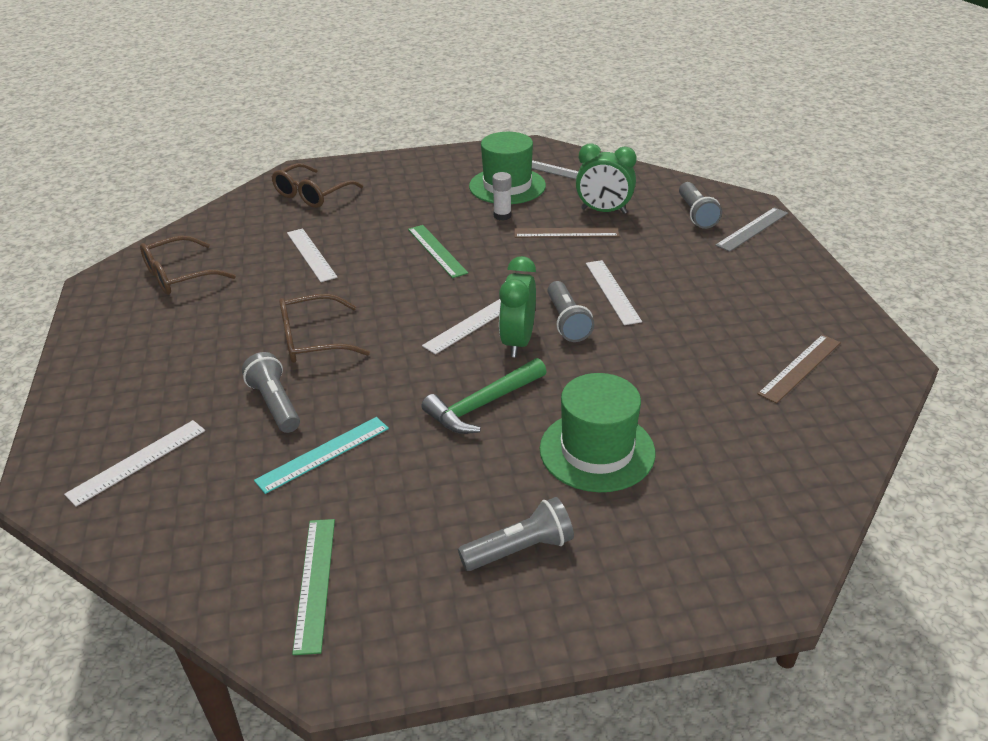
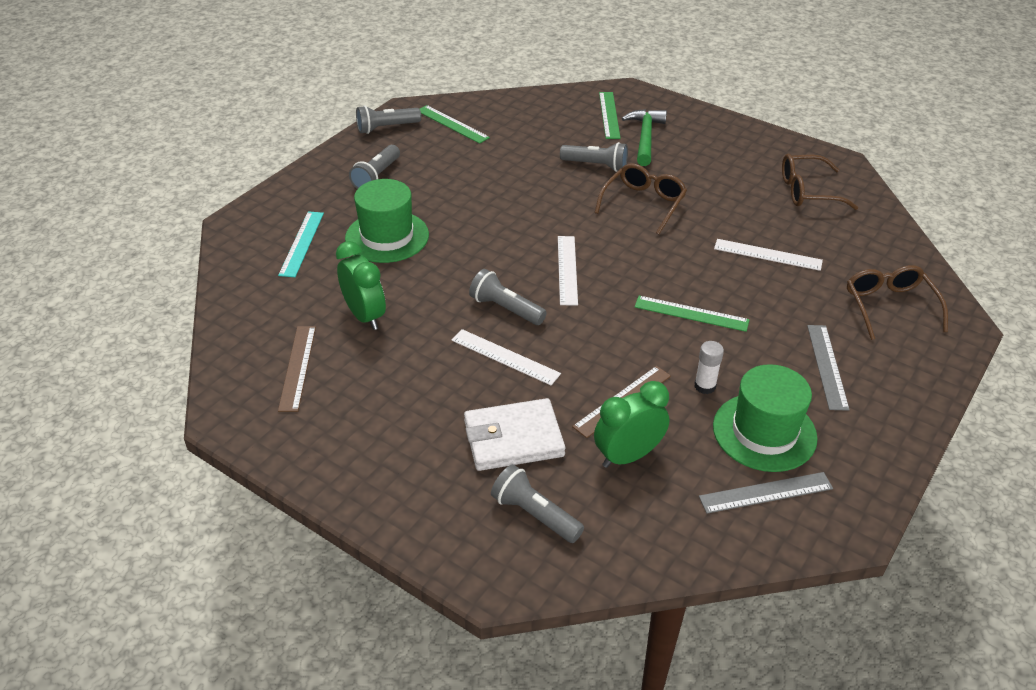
camera: 135 degrees right, 5 degrees up
white ruler [64,420,205,507] -> green ruler [599,92,621,139]
brown glasses [140,236,236,295] -> brown glasses turned 105 degrees counterclockwise [782,154,858,210]
turquoise ruler [254,417,389,494] -> turquoise ruler moved to [278,211,324,277]
green hammer [421,358,547,434] -> green hammer moved to [622,109,667,166]
green clock [499,256,536,357] -> green clock moved to [336,241,386,330]
grey ruler [715,207,788,252] -> grey ruler moved to [807,325,850,411]
none -> grey flashlight [356,105,421,134]
none -> white wallet [464,398,565,471]

